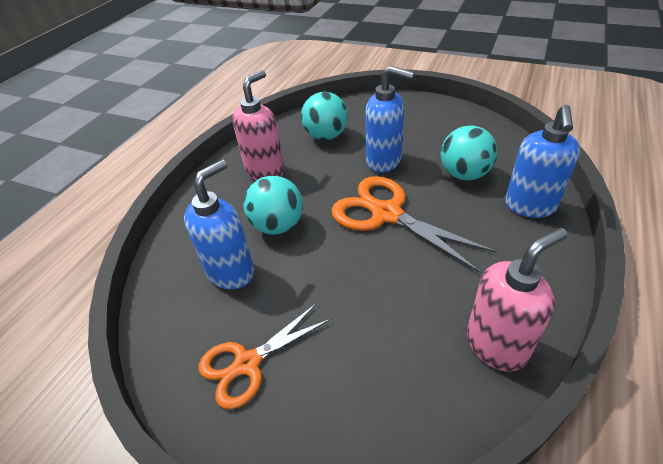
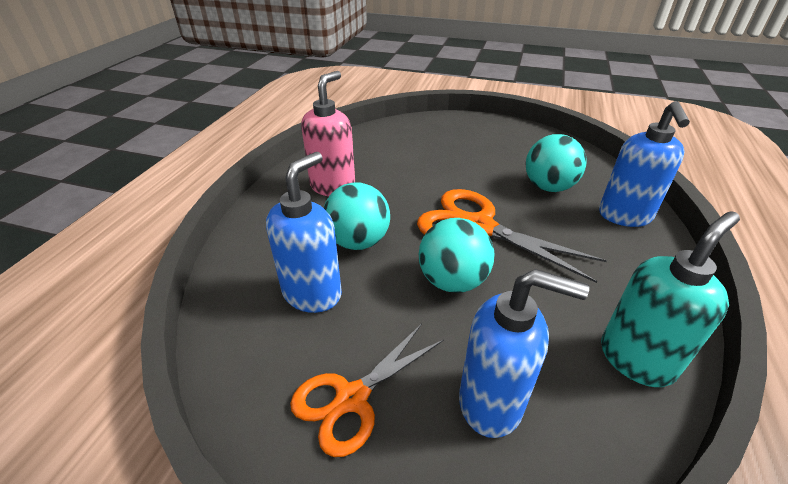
camera: 10 degrees left, 5 degrees down
turquoise ball [301,92,348,140] -> turquoise ball moved to [419,218,494,293]
blue soap dispenser [365,66,414,173] -> blue soap dispenser moved to [459,269,589,438]
pink soap dispenser [466,228,568,372] -> turquoise soap dispenser [601,211,740,387]

